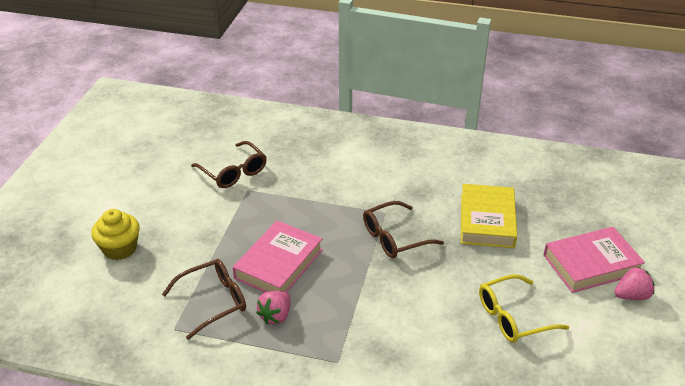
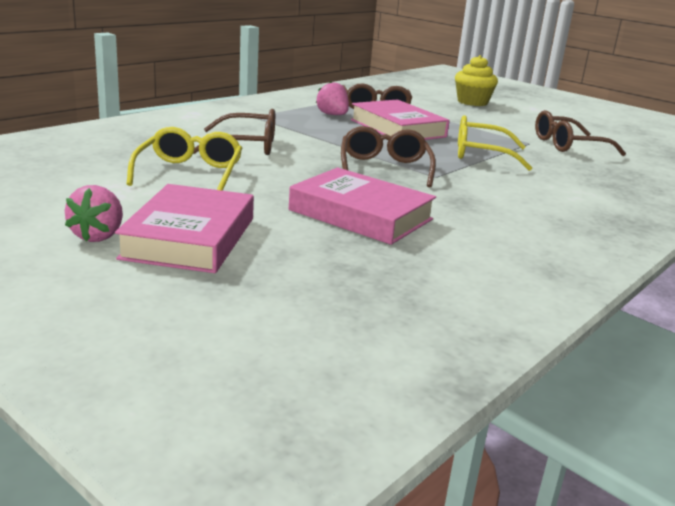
camera: 115 degrees right, 15 degrees down
yellow book [461,184,517,248] -> pink book [289,167,436,245]
none -> brown glasses [193,109,275,155]
none -> yellow glasses [458,115,532,171]

